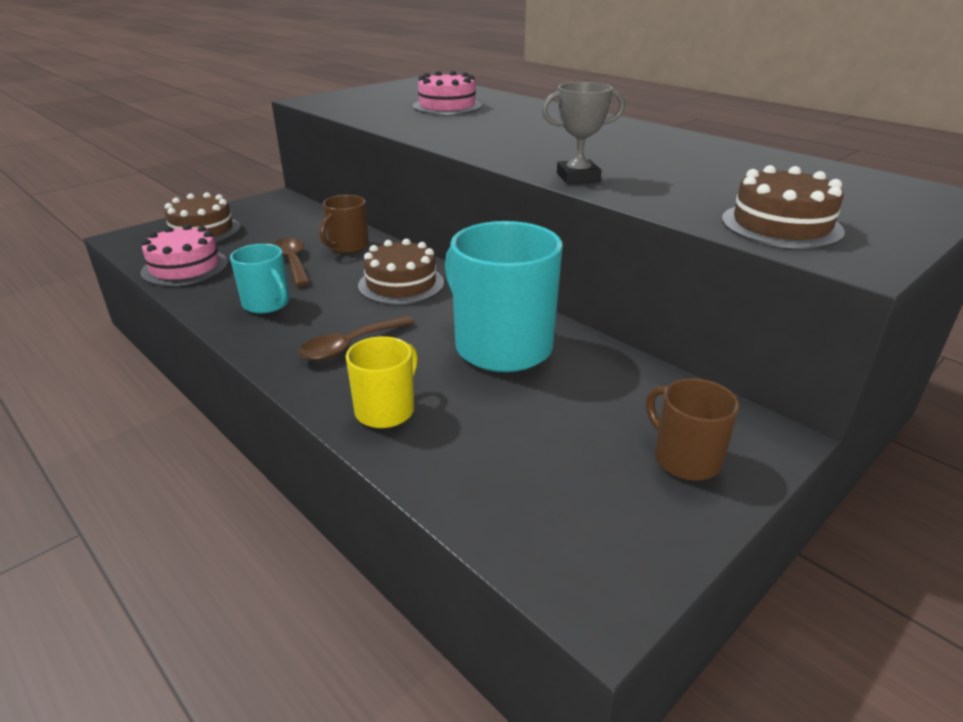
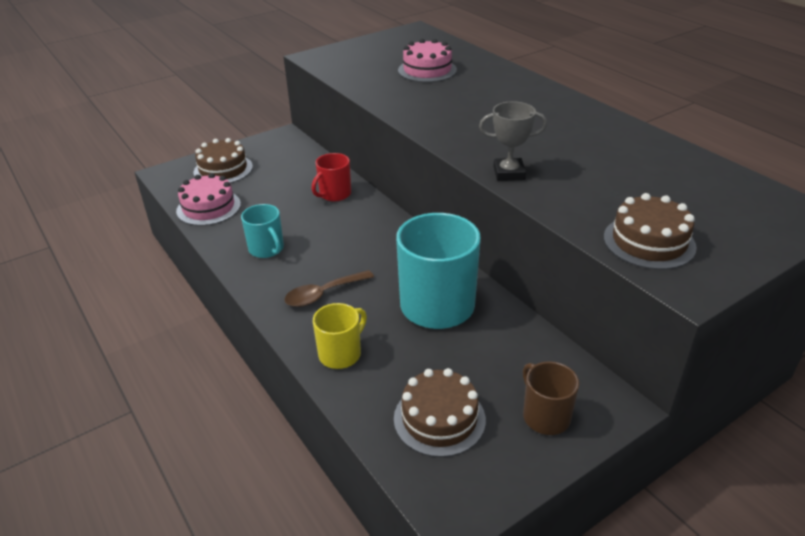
camera: 10 degrees right, 5 degrees up
brown spoon [273,238,310,286] -> none
brown mug [320,195,369,253] -> red mug [312,153,351,201]
brown cake [358,239,444,305] -> brown cake moved to [394,368,486,457]

